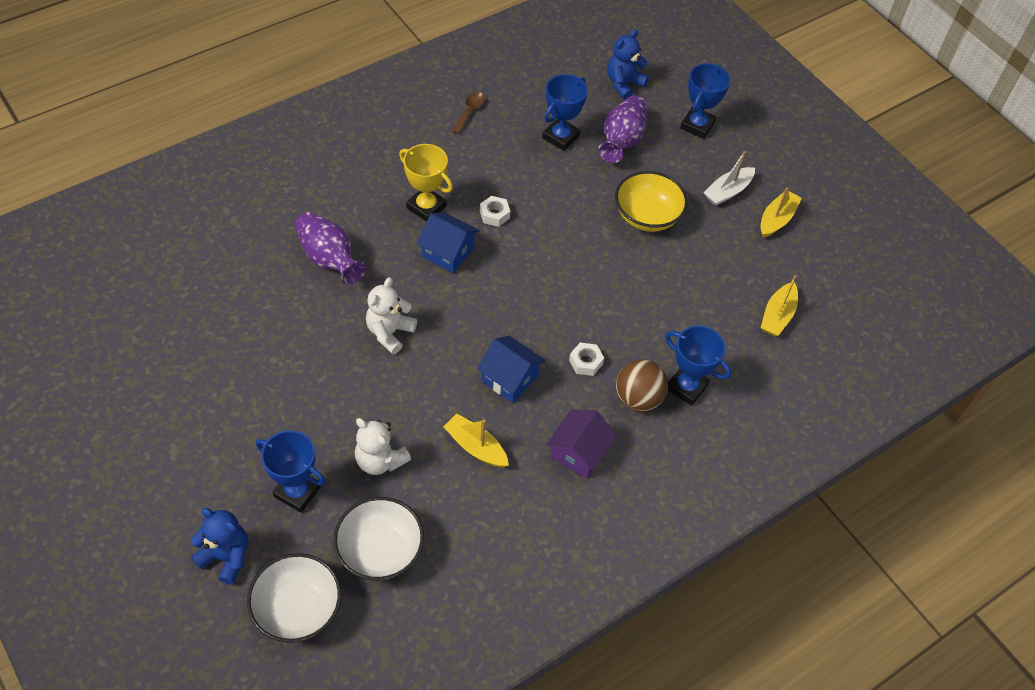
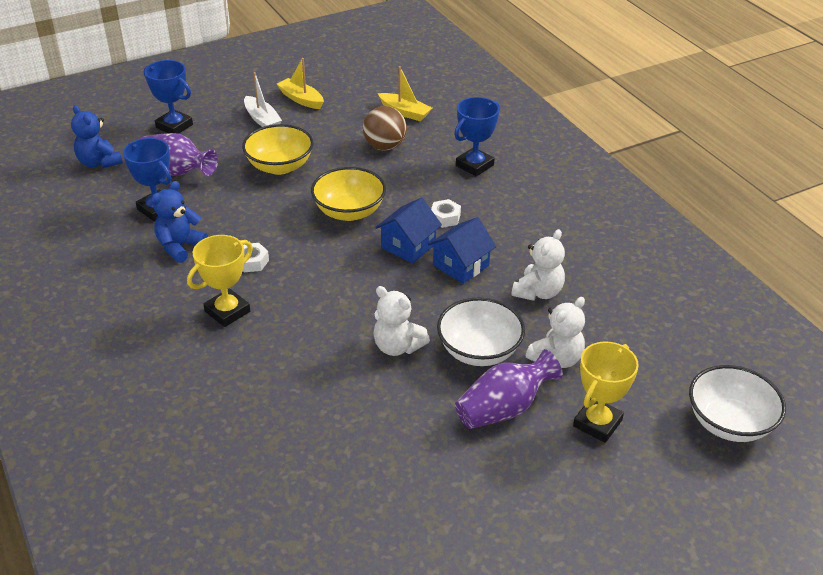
camera: 80 degrees left, 15 degrees down
blue teddy bear [191,508,248,585] -> blue teddy bear moved to [151,181,208,263]
blue trophy [256,430,325,513] -> yellow trophy [573,341,639,443]
purple vase [295,212,366,285] -> purple vase moved to [455,349,563,429]
white bowl [333,497,424,581] -> white bowl moved to [437,297,525,366]
blue house [417,212,479,273] -> blue house moved to [375,198,442,263]
yellow boat [443,413,509,468] -> white teddy bear [511,229,565,301]
brown spoon [452,92,485,134] -> none
purple house [547,409,617,479] -> none
brown ball [616,359,668,411] -> brown ball moved to [363,106,407,150]
none -> yellow bowl [311,167,386,221]

